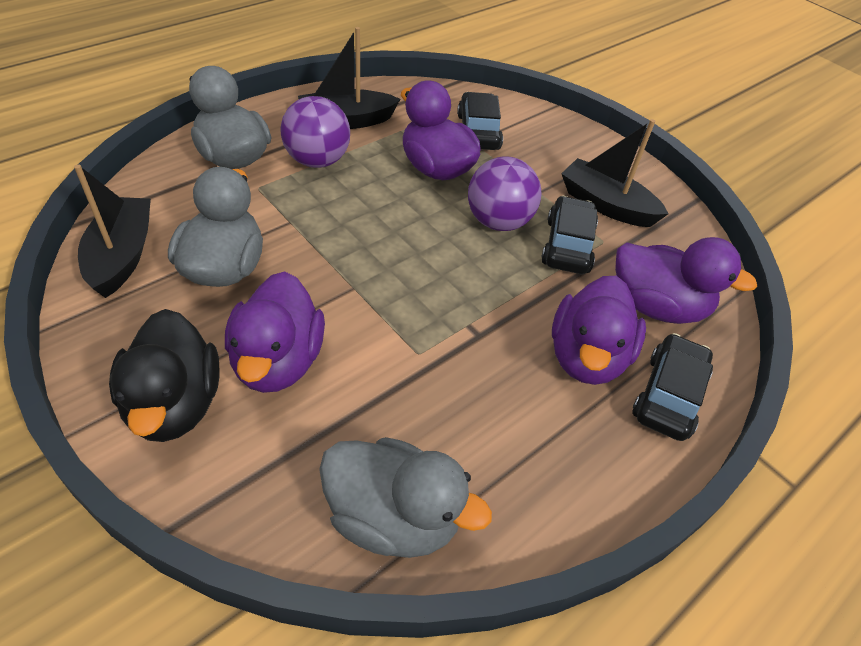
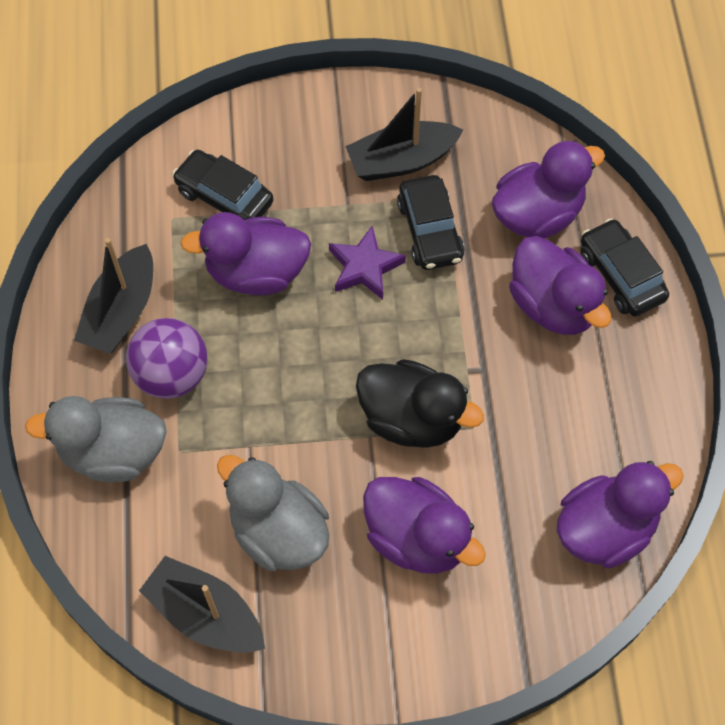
camera: 50 degrees left, 15 degrees up
black duck [109,309,220,442] -> black duck moved to [356,359,484,448]
grey duck [319,437,492,558] -> purple duck [557,461,684,568]
purple ball [468,156,541,231] -> purple star [329,226,406,300]
black car [541,196,598,274] -> black car turned 150 degrees counterclockwise [397,175,465,270]

